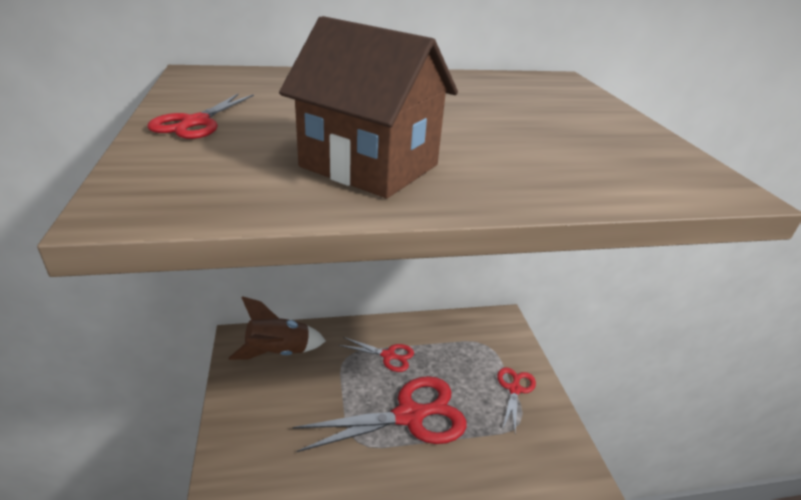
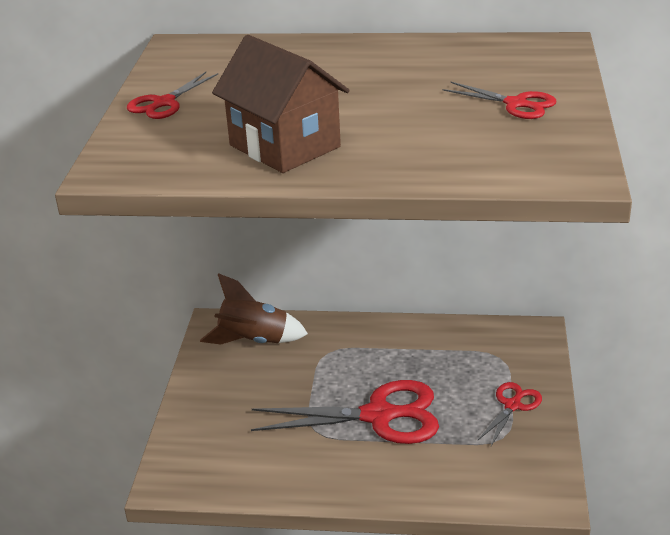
camera: 20 degrees right, 0 degrees up
red scissors [339,337,414,372] -> red scissors moved to [442,82,556,119]

